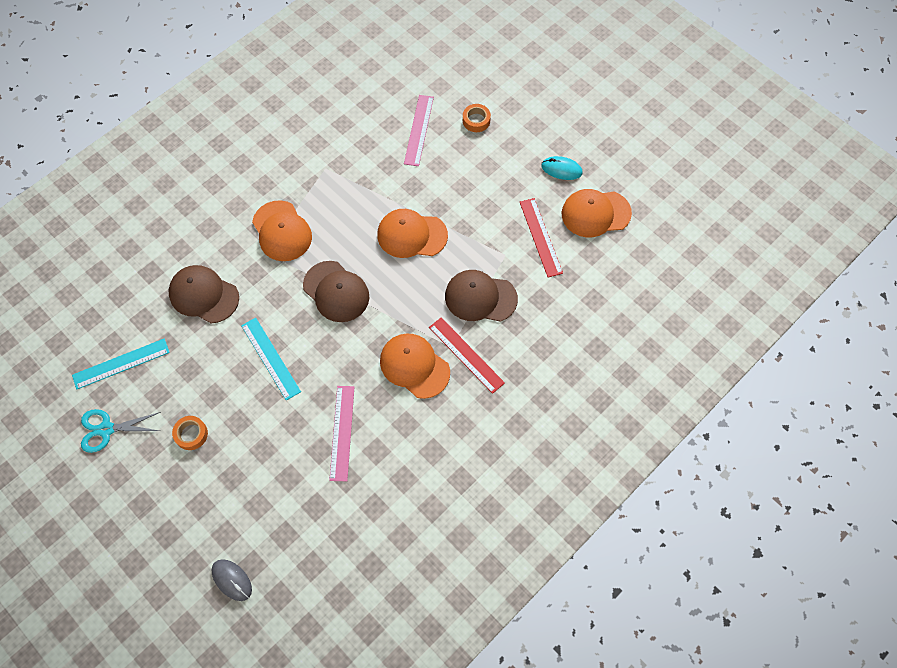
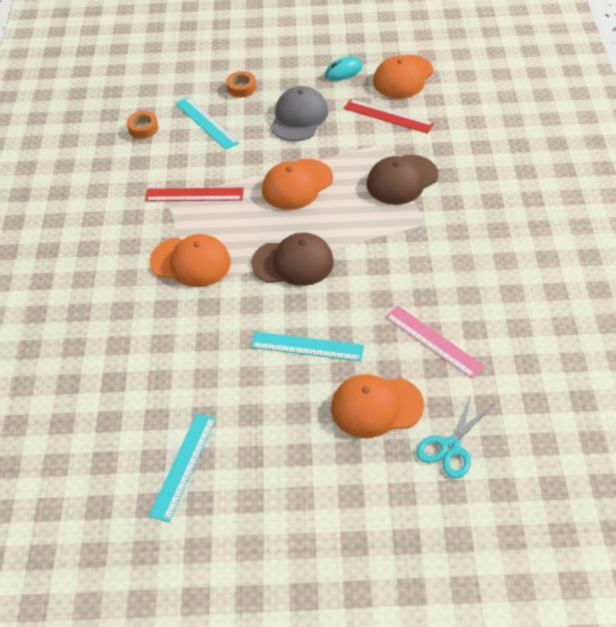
camera: 45 degrees left, 15 degrees down
turquoise scissors [81,409,160,453] -> turquoise scissors moved to [416,396,492,478]
brown cap [168,265,239,323] -> none
orange tape [172,416,208,450] -> orange tape moved to [127,111,158,139]
grey mouse [212,559,252,601] -> none
orange cap [380,334,450,399] -> orange cap moved to [331,374,424,438]
pink ruler [404,95,434,166] -> turquoise ruler [175,97,239,150]
red ruler [429,317,505,394] -> red ruler moved to [145,188,244,201]
none -> grey cap [270,86,328,141]

